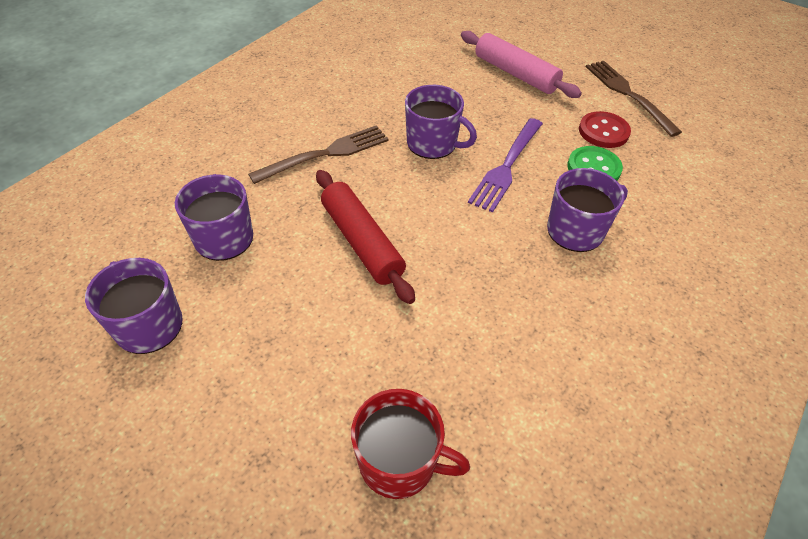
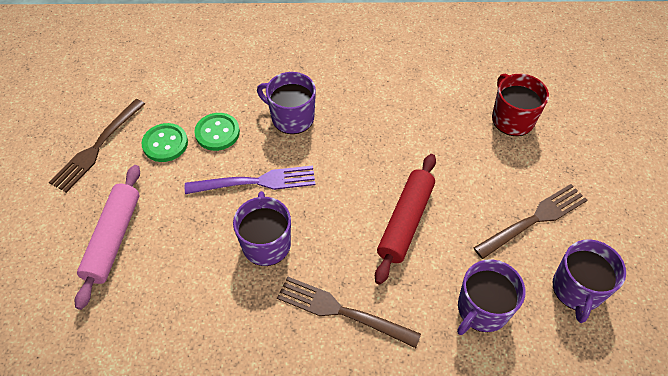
camera: 125 degrees left, 5 degrees up
red button [579,111,631,148] -> green button [141,123,188,162]
none -> brown fork [474,184,587,259]

